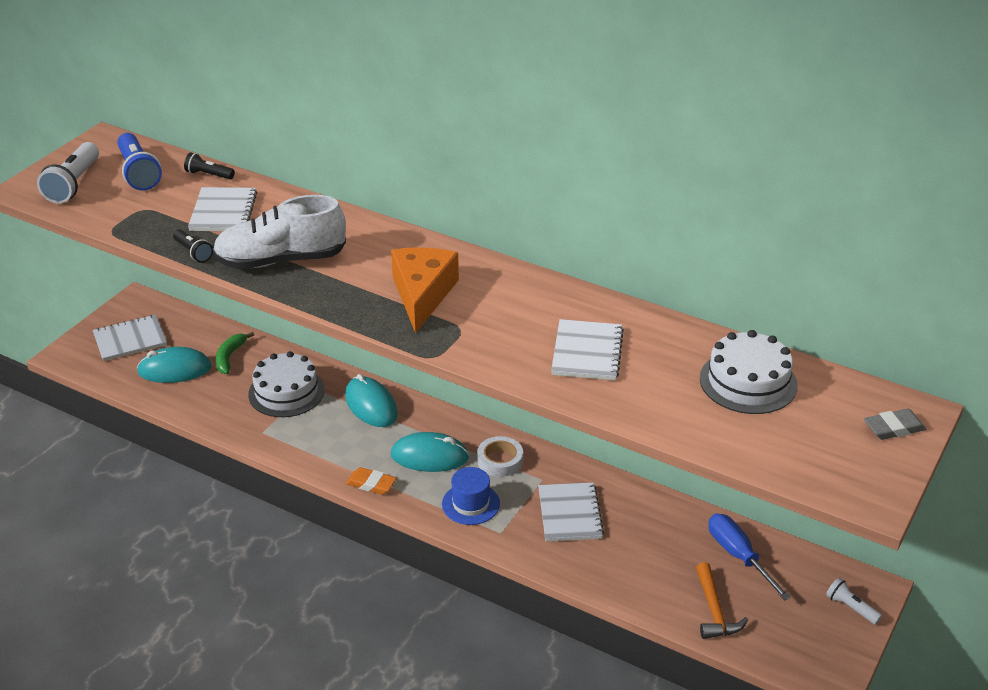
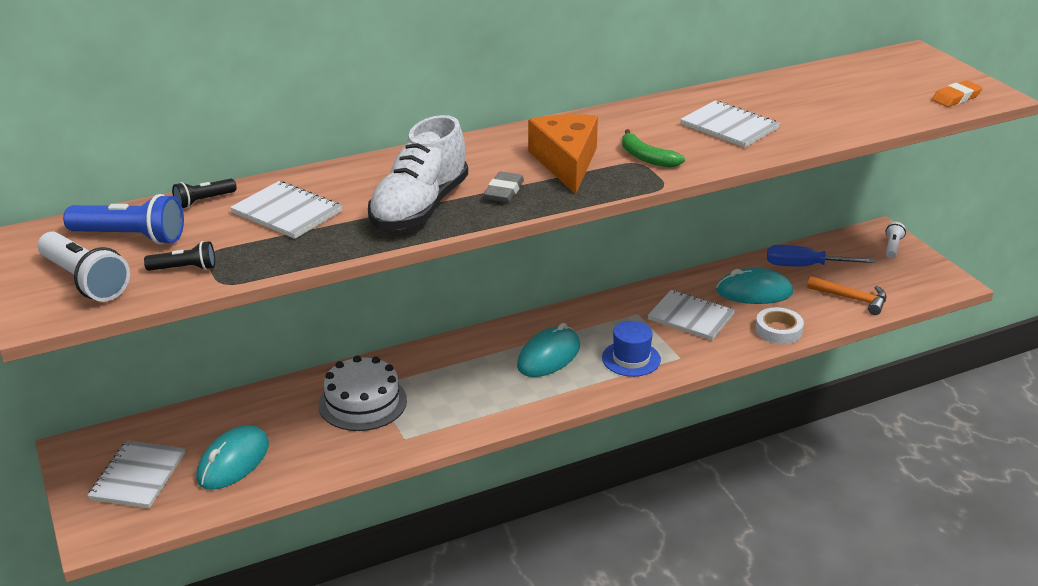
camera: 55 degrees left, 5 degrees down
black flashlight [173,229,213,263] -> black flashlight moved to [144,241,215,271]
green banana [216,332,254,374] -> green banana moved to [622,129,685,168]
turquoise mouse [345,374,398,427] -> turquoise mouse moved to [716,268,793,304]
orange eraser [346,467,397,495] -> orange eraser moved to [932,81,983,107]
orange cheese [391,247,459,334] -> orange cheese turned 45 degrees clockwise [528,114,598,194]
white tape [477,436,523,477] -> white tape moved to [755,307,804,344]
white cake [700,330,798,414] -> none
white flashlight [826,578,882,625] -> white flashlight turned 120 degrees clockwise [885,222,906,259]
grey eraser [864,409,926,440] -> grey eraser moved to [484,172,524,202]

